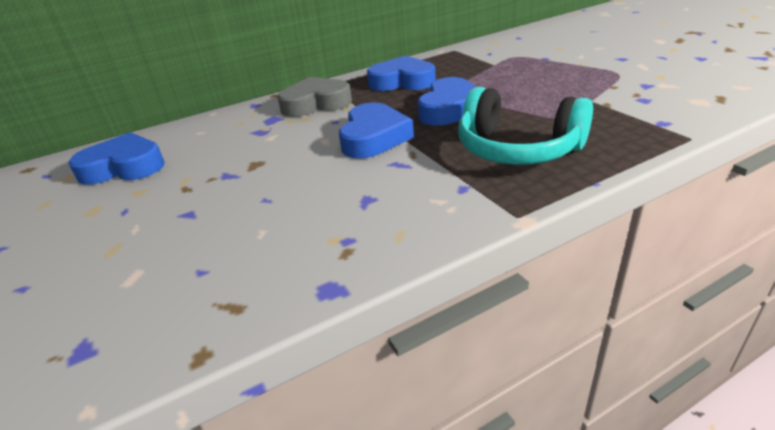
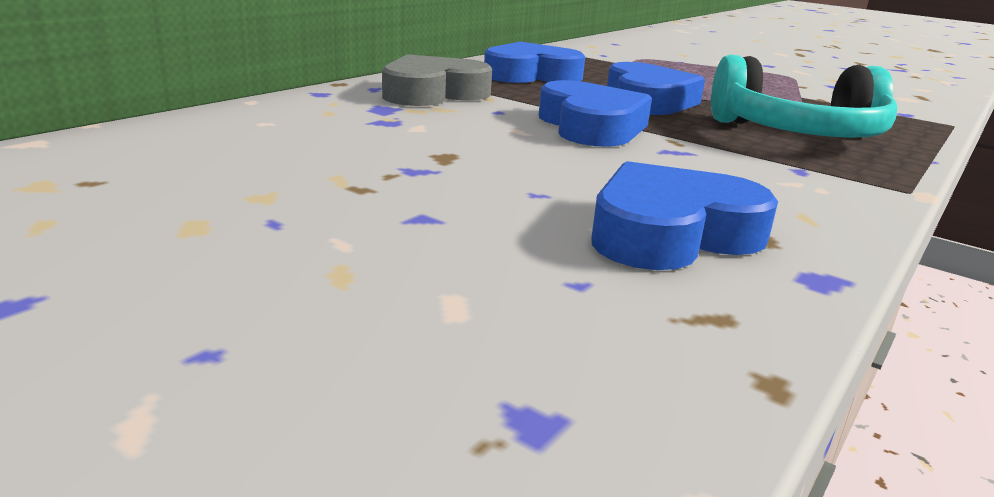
camera: 30 degrees left, 10 degrees down
blue heart [68,132,165,185] -> blue heart moved to [592,161,778,270]

